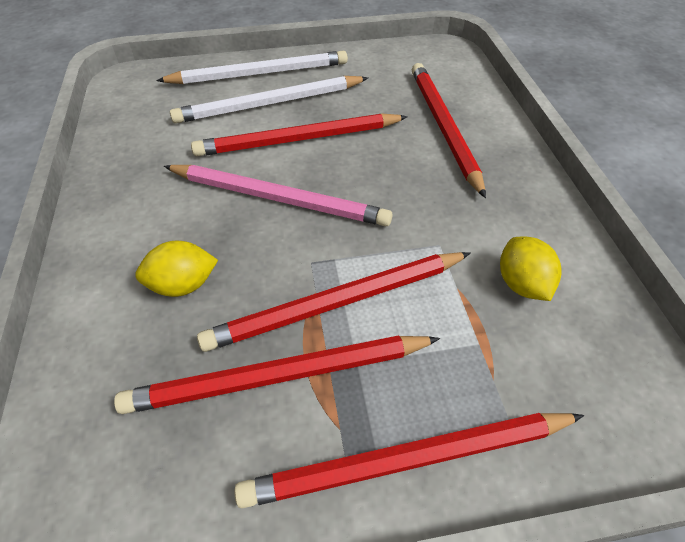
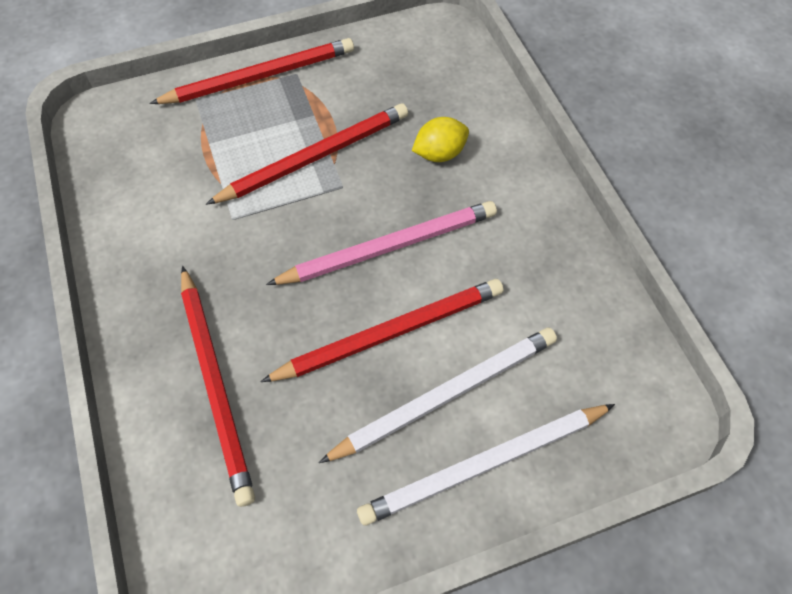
camera: 170 degrees right, 10 degrees up
red pencil [114,335,440,414] -> none
pink pencil [164,165,393,226] -> pink pencil turned 150 degrees clockwise [266,201,497,285]
yellow lemon [500,236,562,301] -> none

